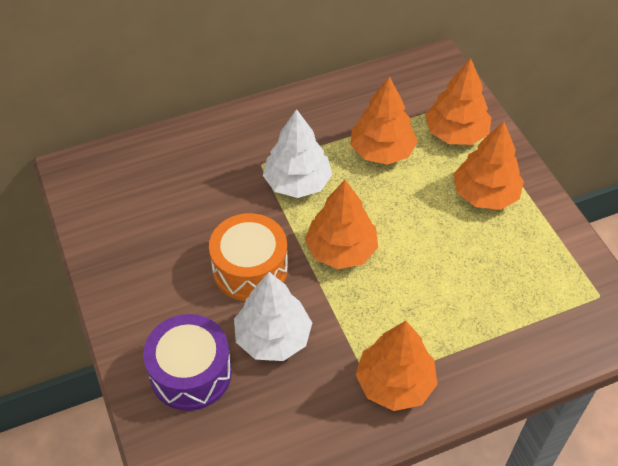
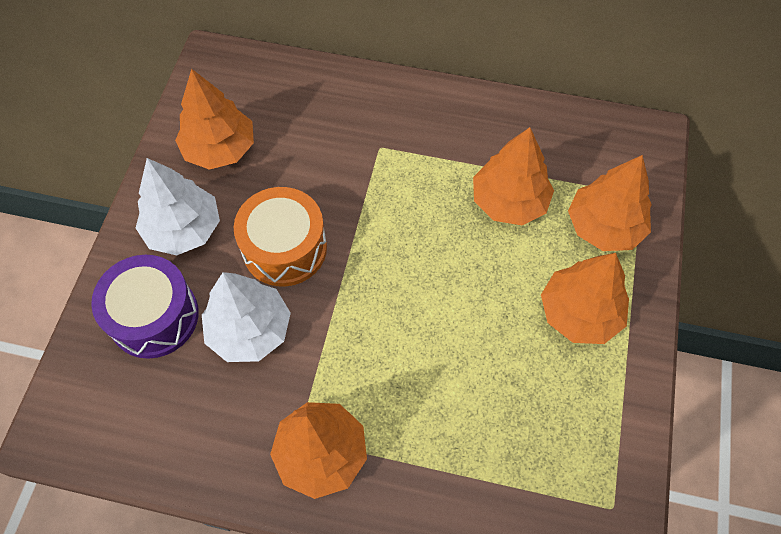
camera: 35 degrees right, 10 degrees up
white tree [263,109,332,198] -> white tree moved to [136,158,220,255]
orange tree [305,180,378,269] -> orange tree moved to [175,69,254,170]

